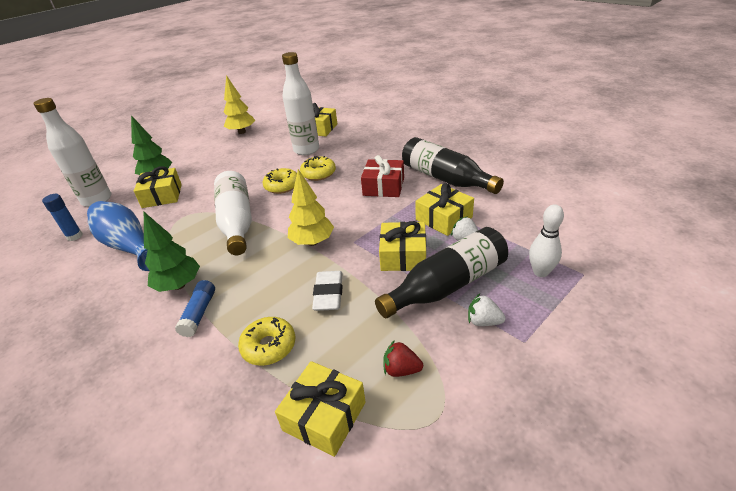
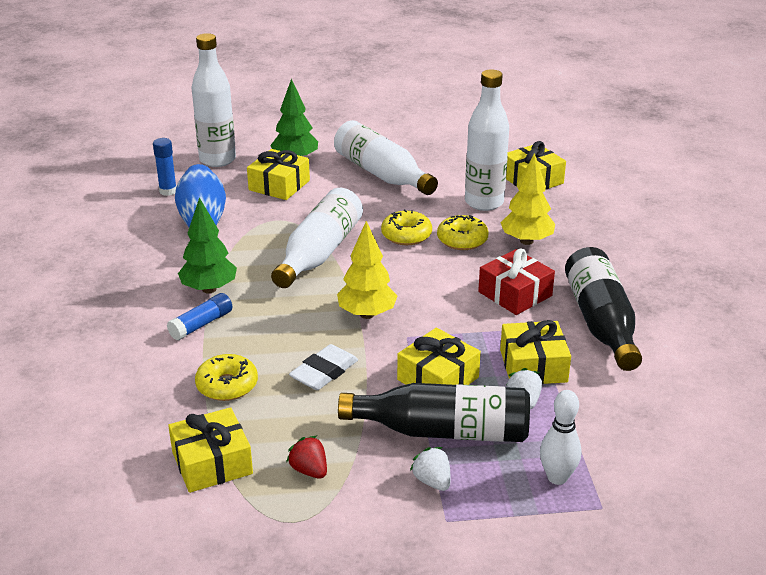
camera: 35 degrees right, 5 degrees down
yellow tree [224,75,255,134] -> yellow tree moved to [501,153,555,245]
none -> white bottle [334,120,438,195]

